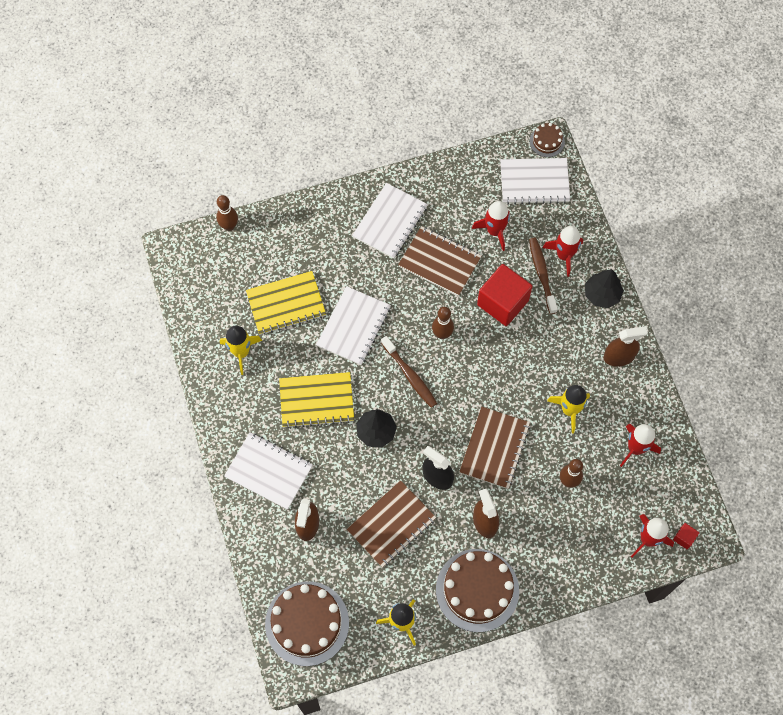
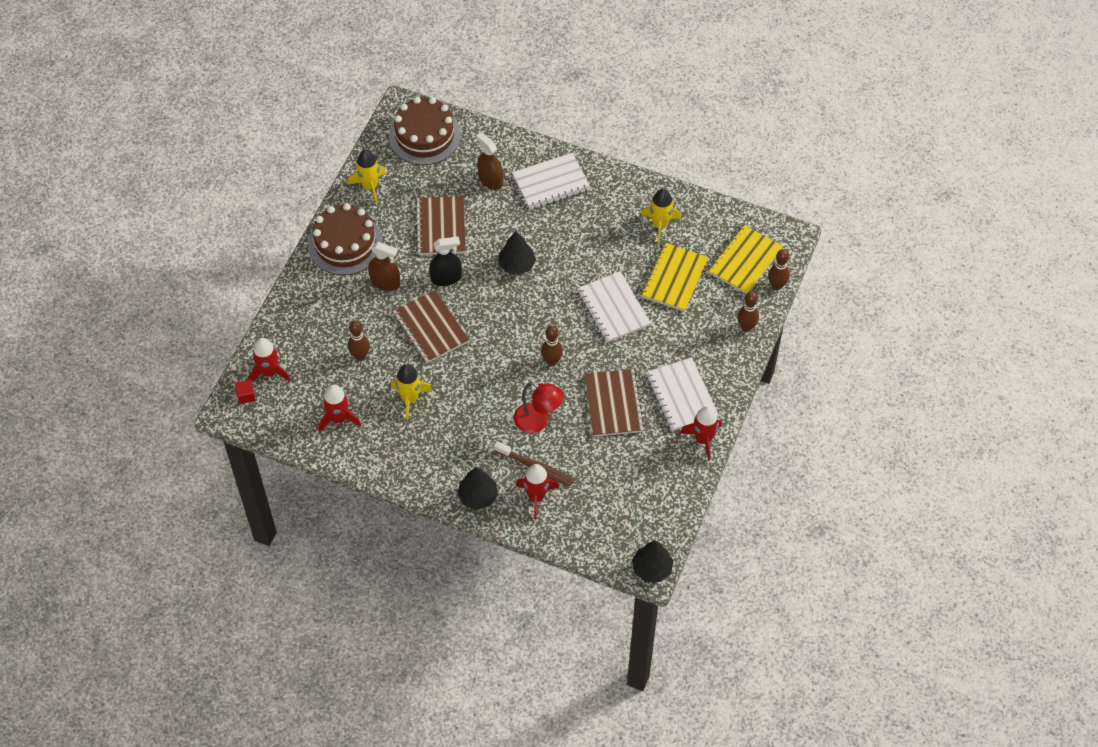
camera: 130 degrees right, 10 degrees down
yellow notebook [279,372,354,428] -> yellow notebook moved to [707,224,783,294]
brown toothbrush [381,336,437,408] -> none
brown notebook [398,226,482,296] -> brown notebook turned 75 degrees counterclockwise [585,369,645,437]
red rocket [472,201,510,251] -> red rocket moved to [680,406,722,461]
red cube [477,264,532,326] -> red lamp [514,382,564,433]
white notebook [500,158,570,204] -> none
brown cake [530,123,565,157] -> black tree [632,540,673,582]
brown spray bottle [603,326,648,367] -> none
none -> brown bowling pin [737,291,759,332]

